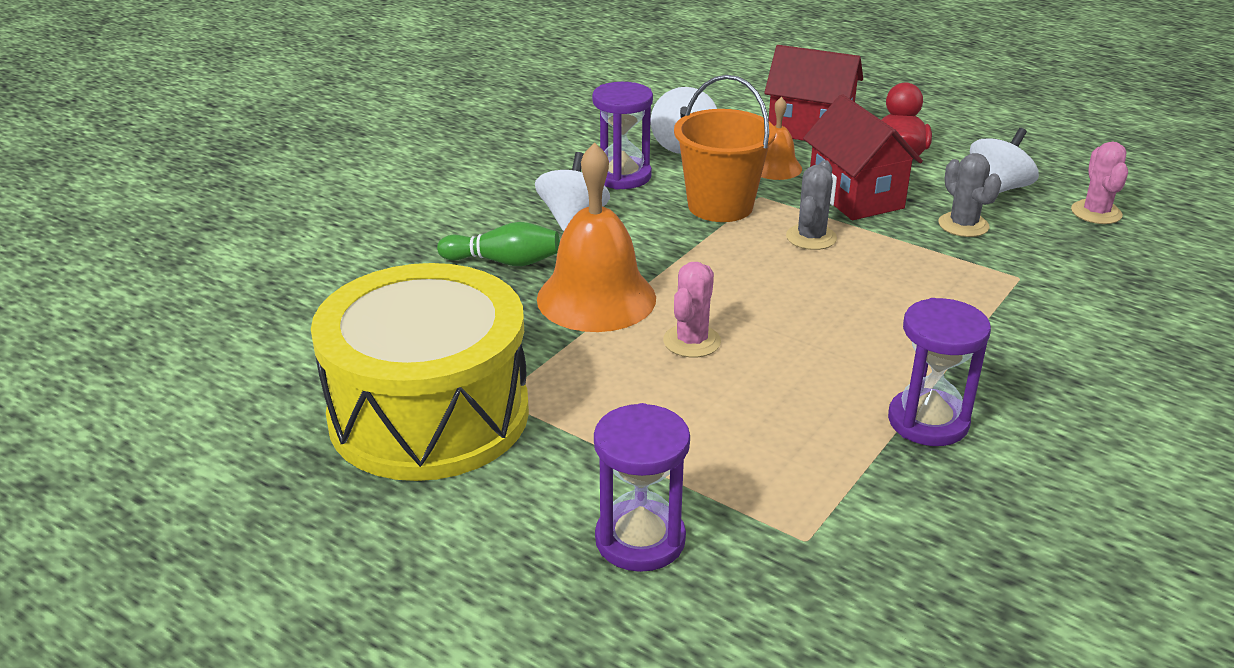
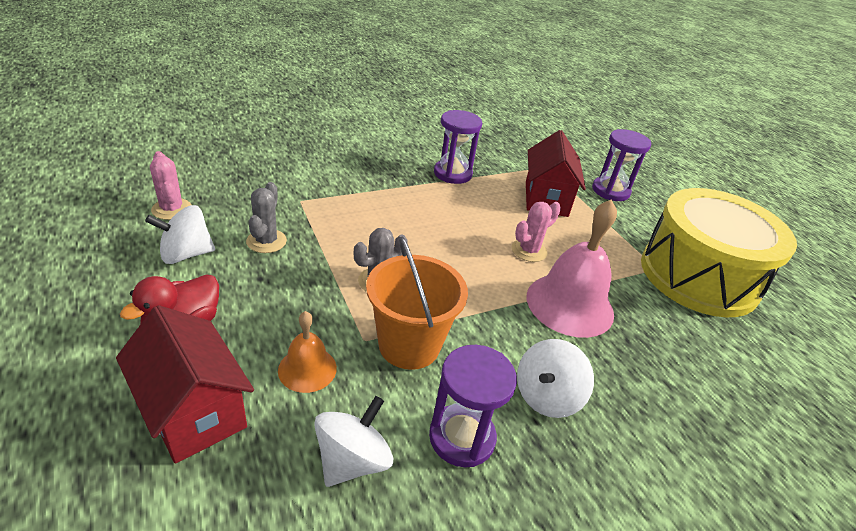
camera: 155 degrees left, 5 degrees up
green bowling pin [437,222,560,266] -> none
orange bell [537,143,656,332] -> pink bell [527,199,617,338]
red house [803,94,923,220] -> red house moved to [526,130,586,217]
pink cactus [1071,141,1128,224] -> pink cactus turned 60 degrees counterclockwise [150,151,191,220]

